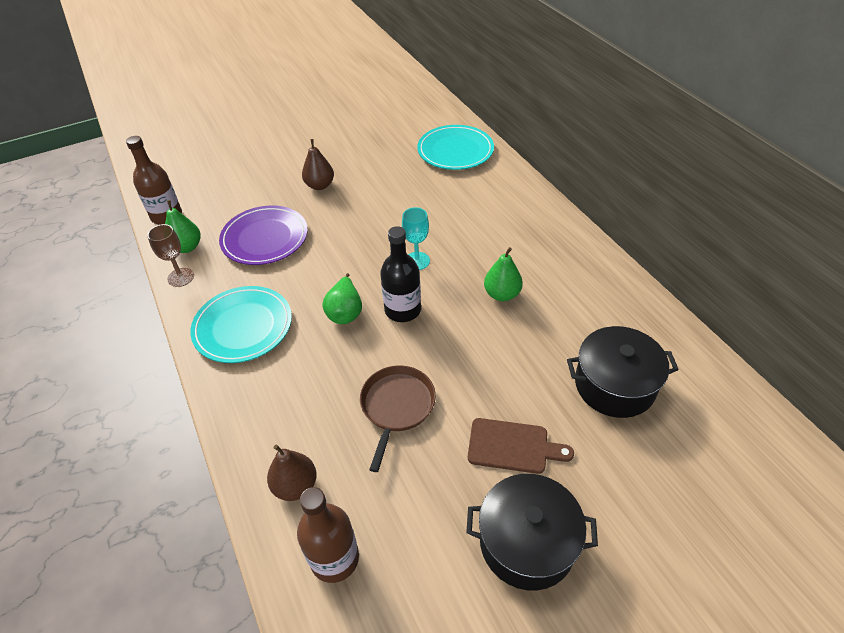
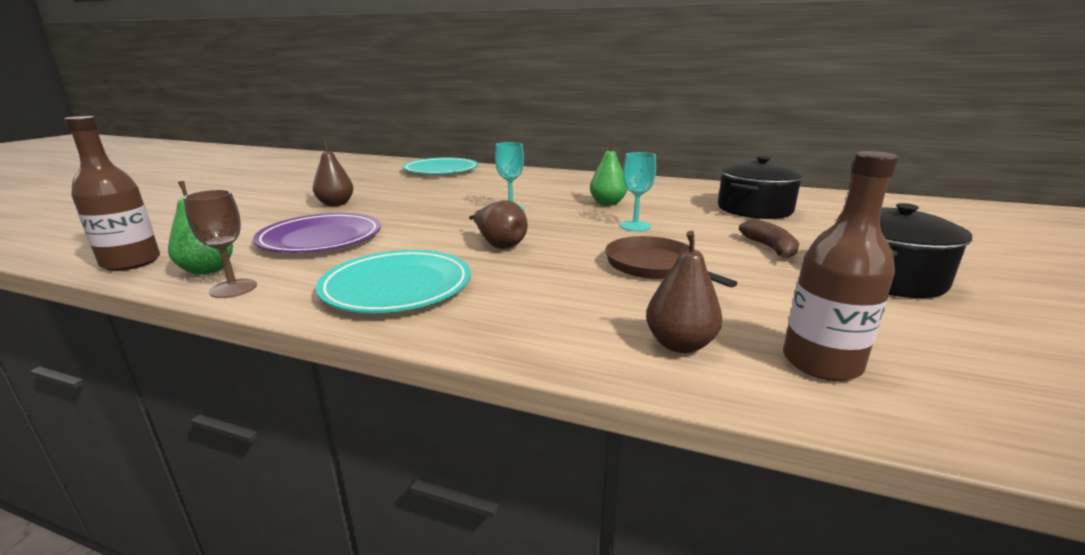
camera: 45 degrees left, 25 degrees down
green pear [322,273,362,324] -> brown pear [469,200,528,249]
black bottle [380,226,421,322] -> none
brown cutting board [468,418,574,474] -> brown banana [739,219,799,259]
none -> turquoise goblet [620,152,656,231]

